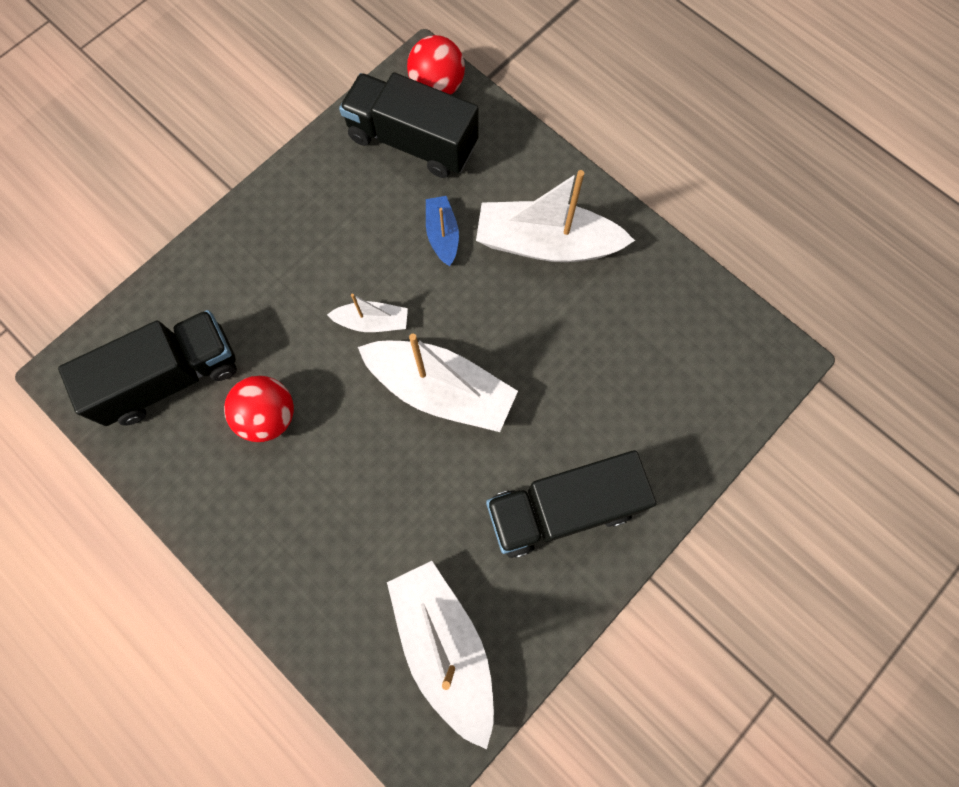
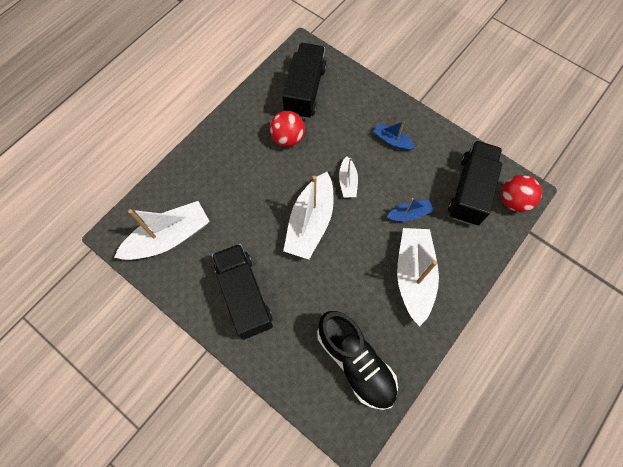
camera: 85 degrees right, 5 degrees down
black truck [58,310,237,426] -> black truck turned 135 degrees counterclockwise [282,43,327,119]
none -> black shoe [317,311,398,410]
none -> blue boat [373,121,415,151]

